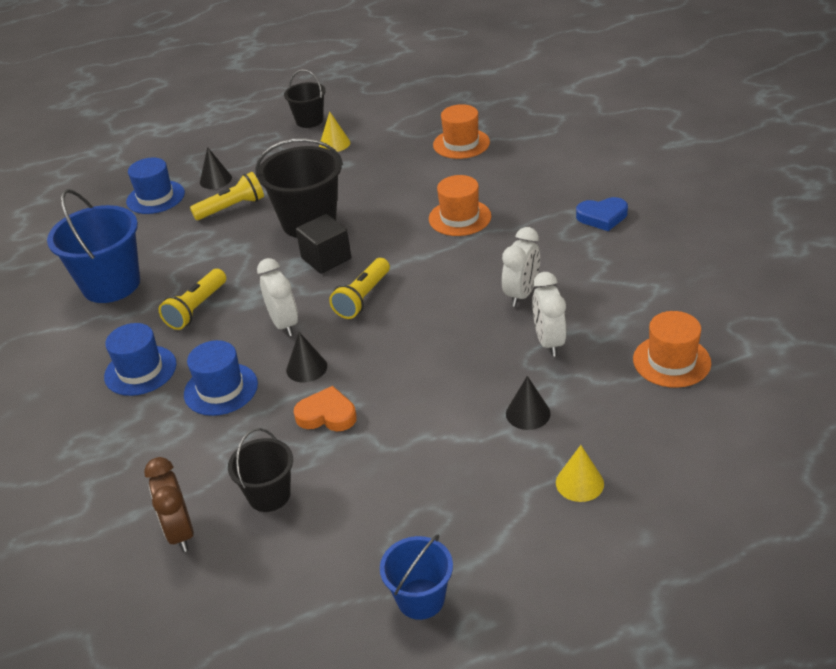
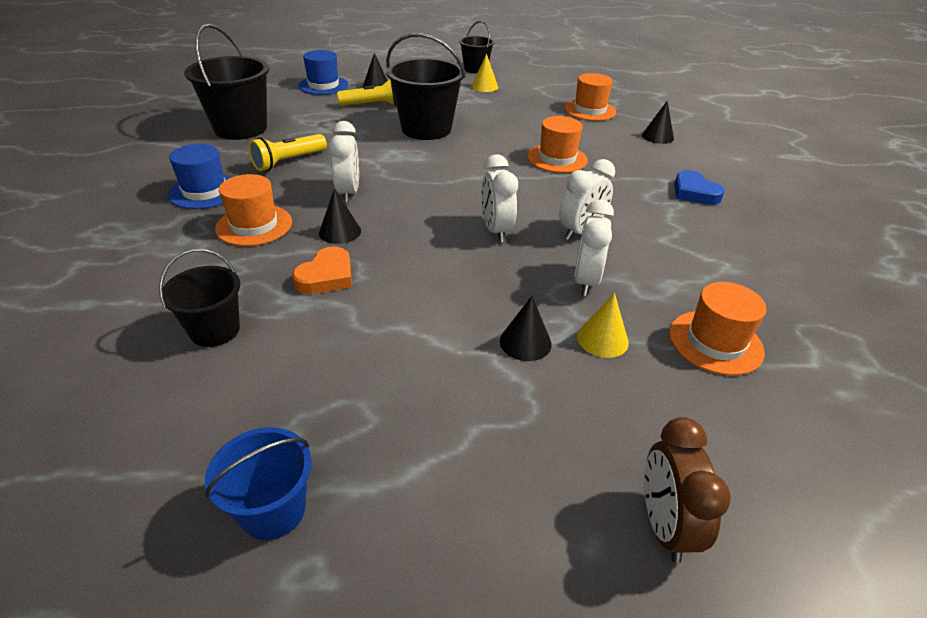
camera: 15 degrees right, 0 degrees up
blue bucket [47,189,140,303] -> black bucket [184,24,269,140]
brown clock [144,457,194,552] -> brown clock moved to [644,417,731,563]
blue hat [184,340,258,416] -> orange hat [215,174,292,246]
orange heart [294,386,357,431] -> orange heart turned 90 degrees clockwise [292,247,352,294]
black cube [296,214,351,274] -> none
yellow flashlight [329,258,390,319] -> none
yellow cone [556,445,604,502] -> yellow cone moved to [577,293,629,358]
blue heart [576,197,628,231] -> blue heart turned 45 degrees clockwise [674,170,725,205]
none -> white clock [481,154,518,242]
none -> black cone [642,101,674,144]

